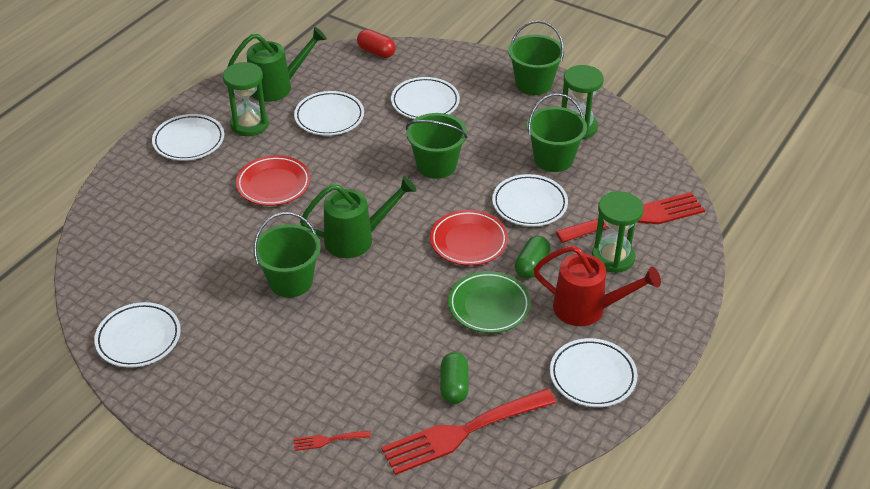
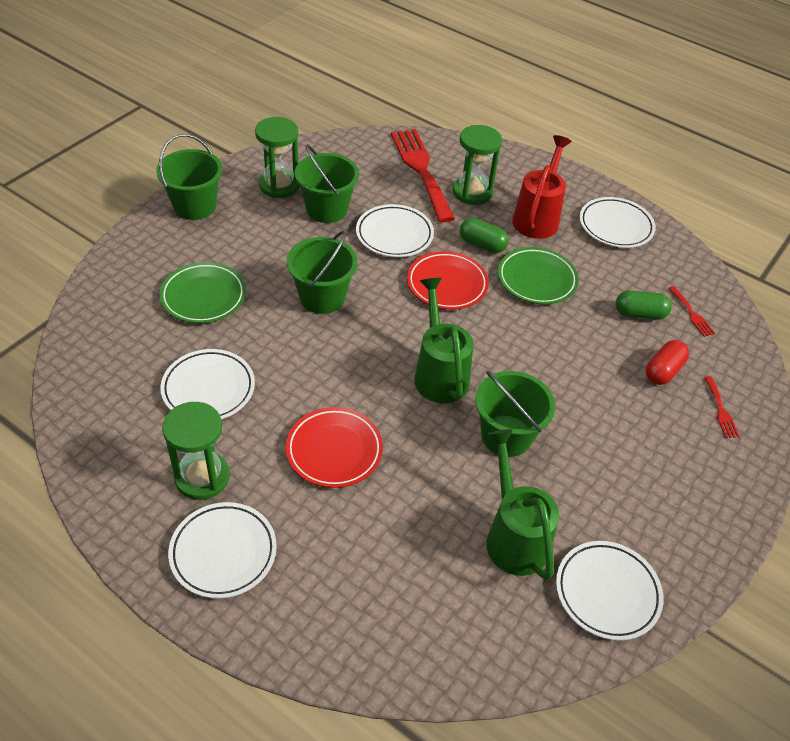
camera: 90 degrees left, 5 degrees up
green watering can [227,27,327,102] -> green watering can moved to [486,429,559,580]
red capsule [357,29,396,58] -> red capsule moved to [646,340,689,385]
red fork [381,388,556,475] -> red fork [669,286,715,337], size x0.42
white plate [391,77,460,119] -> green plate [160,262,246,323]

